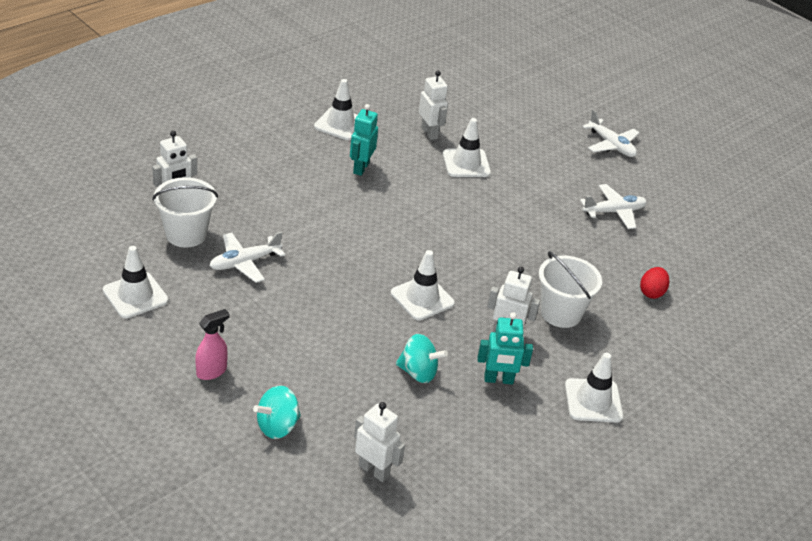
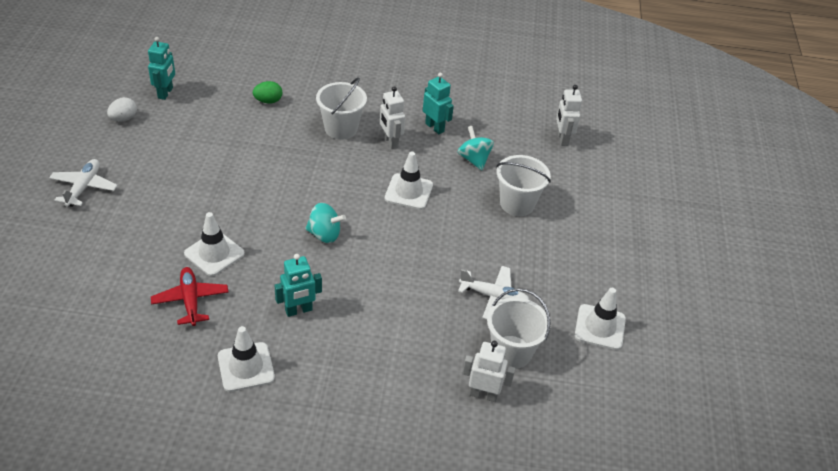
camera: 130 degrees left, 5 degrees up
pink spray bottle [195,309,229,380] -> none
turquoise spinning top [253,385,301,439] -> turquoise spinning top moved to [305,203,346,243]
white robot [419,71,448,140] -> red plane [151,267,228,326]
white traffic cone [565,353,623,423] -> none
white plane [580,184,647,229] -> none
red egg [640,267,669,299] -> green egg [253,81,282,104]
none -> white egg [107,97,137,121]
none -> turquoise robot [148,37,175,100]
none -> white bucket [496,155,551,216]

